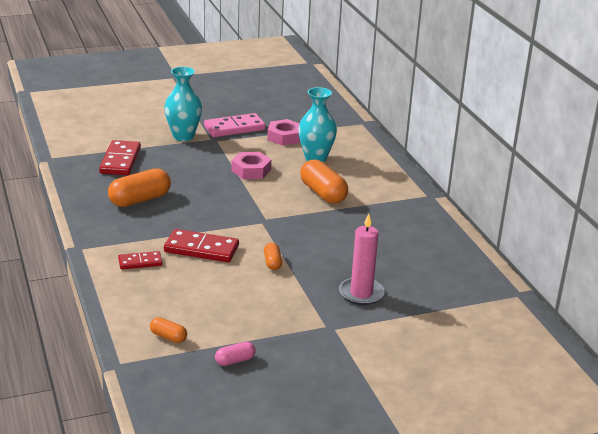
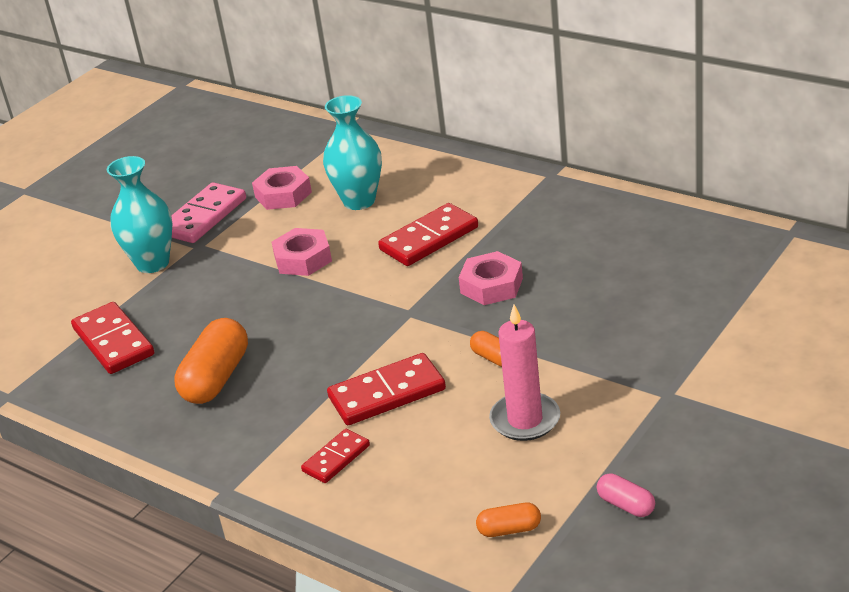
camera: 30 degrees left, 5 degrees up
pink capsule [215,341,256,366] -> pink capsule turned 75 degrees counterclockwise [597,473,655,517]
orange capsule [300,159,348,204] -> red domino [378,203,478,266]
pink candle [339,214,385,305] -> pink candle moved to [489,305,560,441]
none -> pink nut [459,251,523,305]

